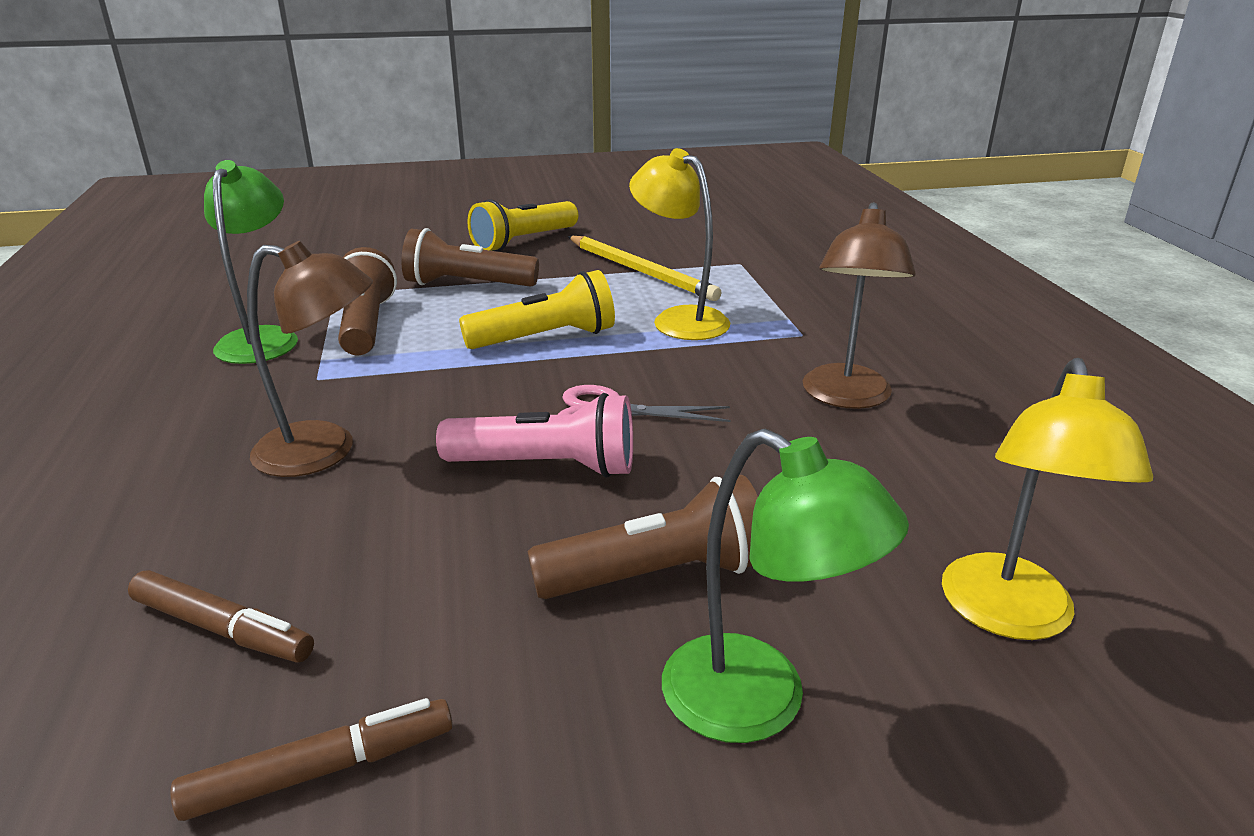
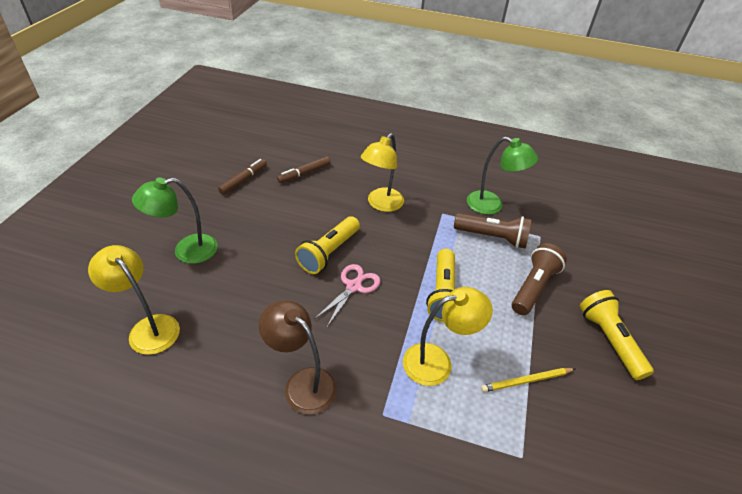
camera: 115 degrees right, 15 degrees up
brown marker [170,698,453,821] -> brown marker turned 150 degrees counterclockwise [218,159,267,195]
brown lamp [247,241,373,477] -> yellow lamp [361,133,404,212]
pink flashlight [436,393,633,478] -> yellow flashlight [295,216,360,274]
brown flashlight [528,475,758,599] -> none
yellow pencil [568,236,721,301] -> yellow pencil [481,368,575,392], size x0.64

